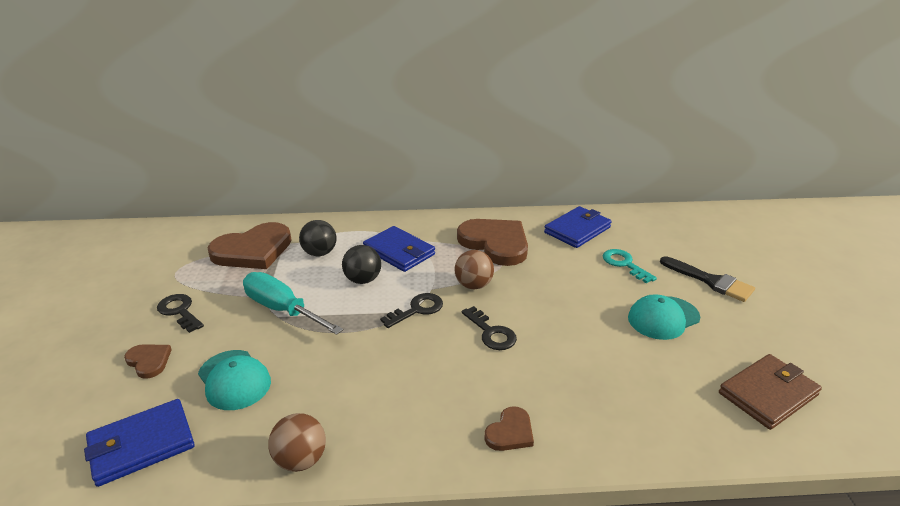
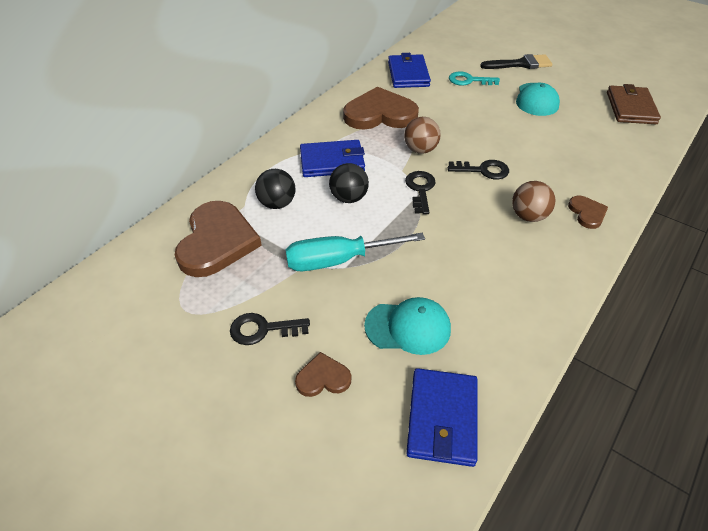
camera: 50 degrees left, 15 degrees up
brown ball [268,413,326,472] -> brown ball moved to [512,181,555,222]

